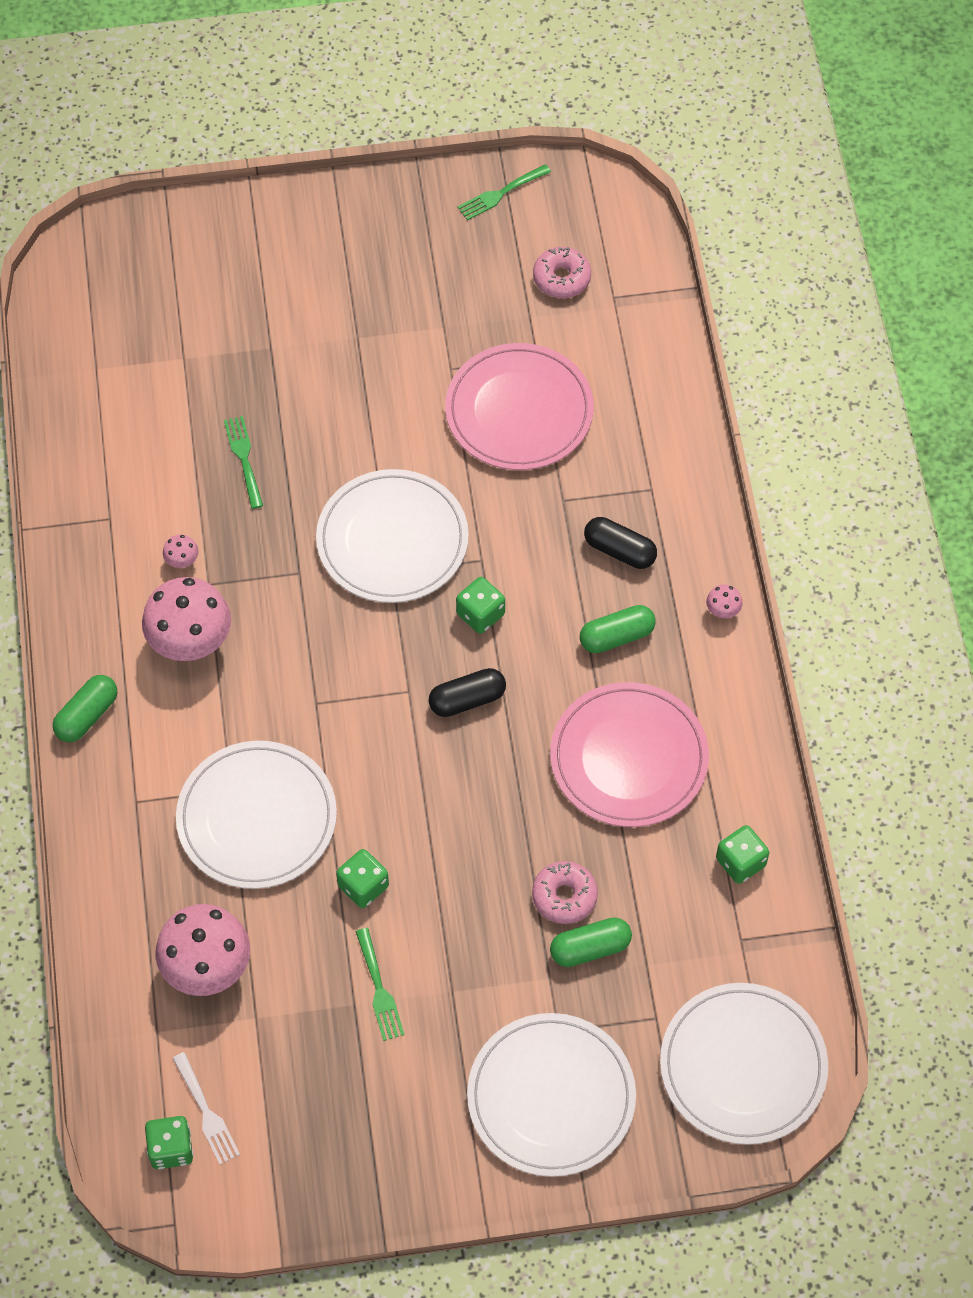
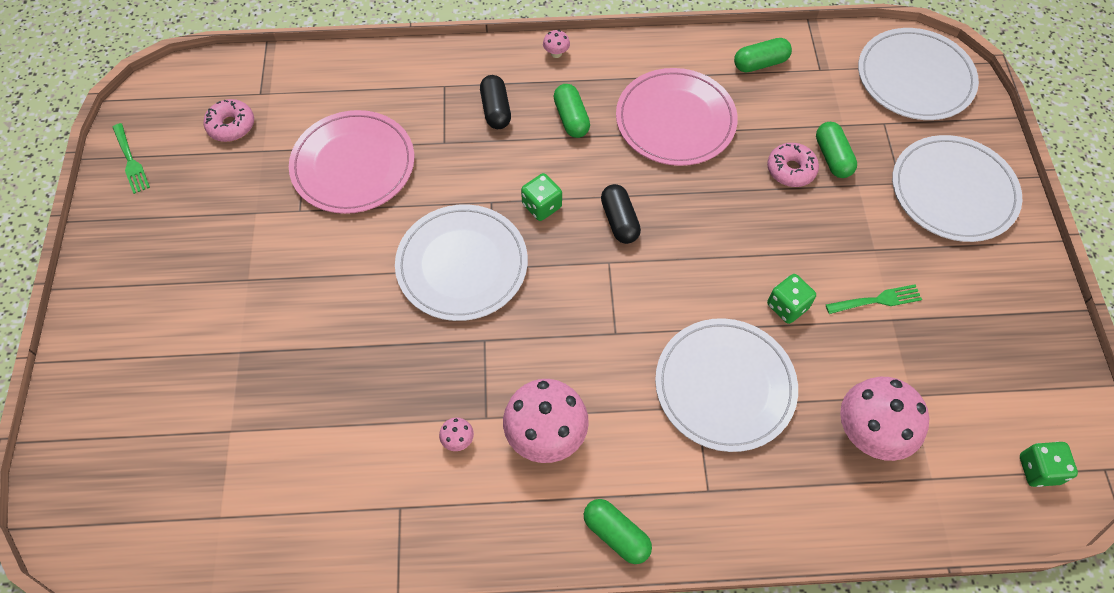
camera: 85 degrees left, 0 degrees up
white fork [173,1052,240,1164] -> none
green fork [224,416,263,509] -> none
black capsule [584,517,657,569] -> black capsule turned 45 degrees counterclockwise [480,75,511,129]
green dice [716,825,769,884] -> green capsule [734,38,792,72]

